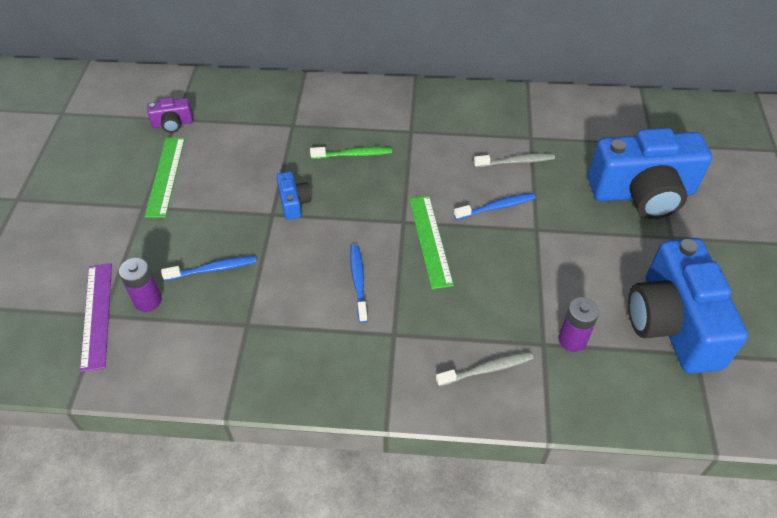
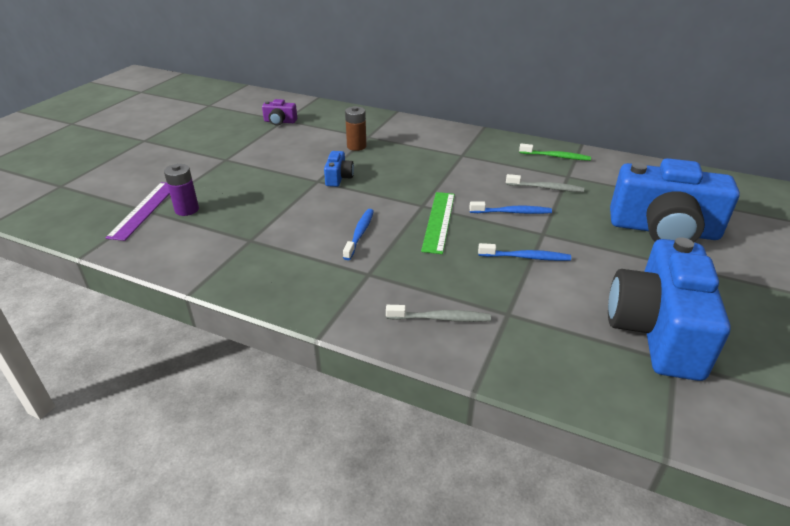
camera: 20 degrees right, 15 degrees down
green ruler [145,138,185,218] -> none
blue toothbrush [161,256,257,281] -> blue toothbrush moved to [478,243,571,261]
green toothbrush [310,147,392,159] -> green toothbrush moved to [519,143,591,161]
purple battery [558,297,599,352] -> none
none -> brown battery [345,106,367,151]

